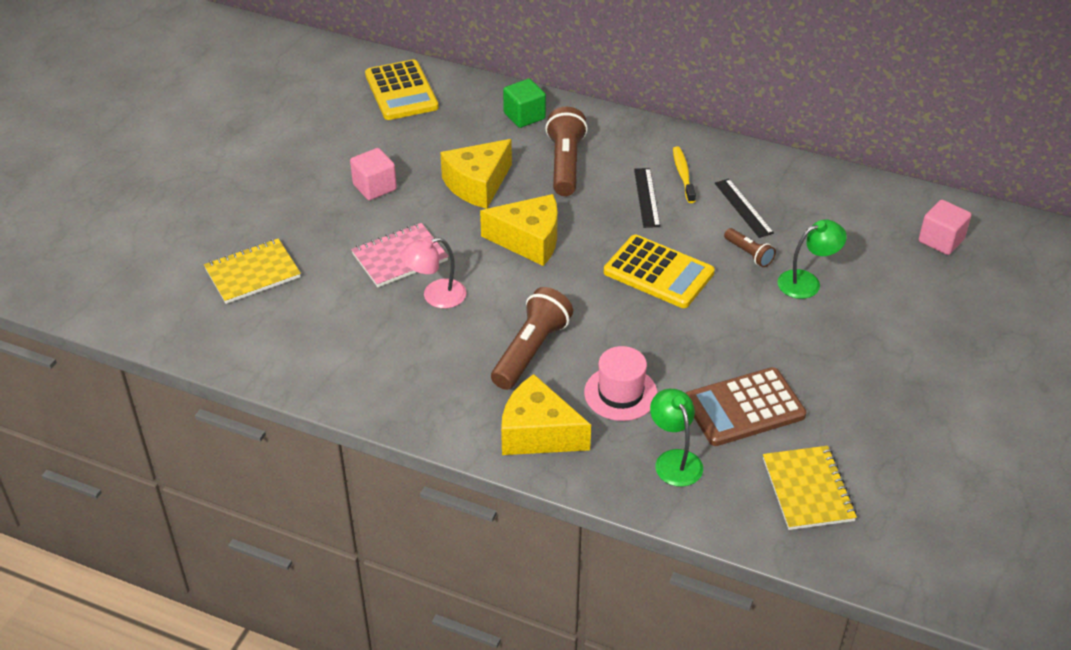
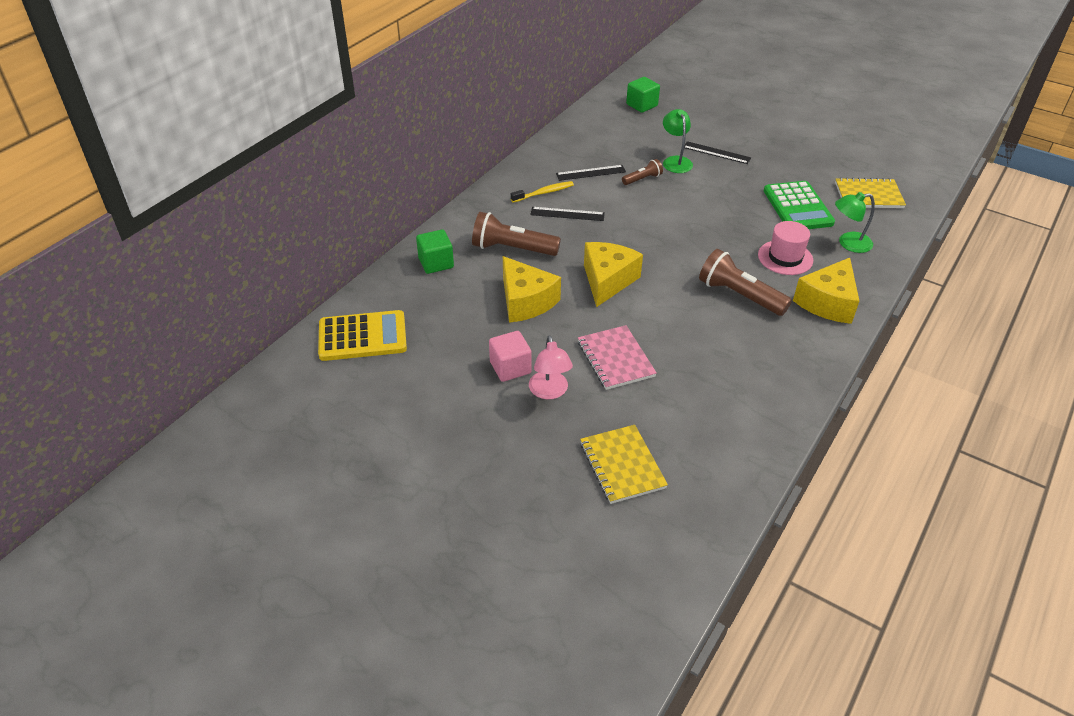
camera: 80 degrees left, 0 degrees up
pink lamp [400,237,466,308] -> pink lamp moved to [529,335,573,399]
yellow calculator [604,235,715,308] -> none
yellow toothbrush [673,146,696,203] -> yellow toothbrush turned 150 degrees clockwise [511,181,574,203]
brown calculator [686,367,806,446] -> green calculator [764,181,835,229]
pink cube [919,200,971,255] -> green cube [626,77,660,113]
none -> black ruler [684,141,751,164]

